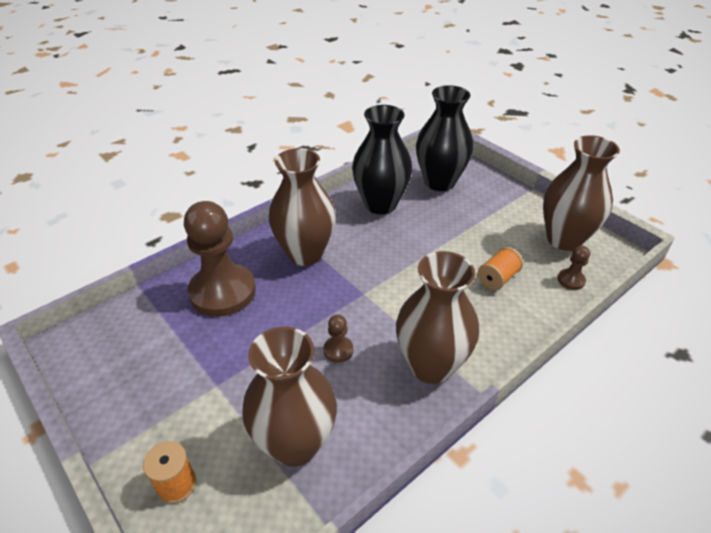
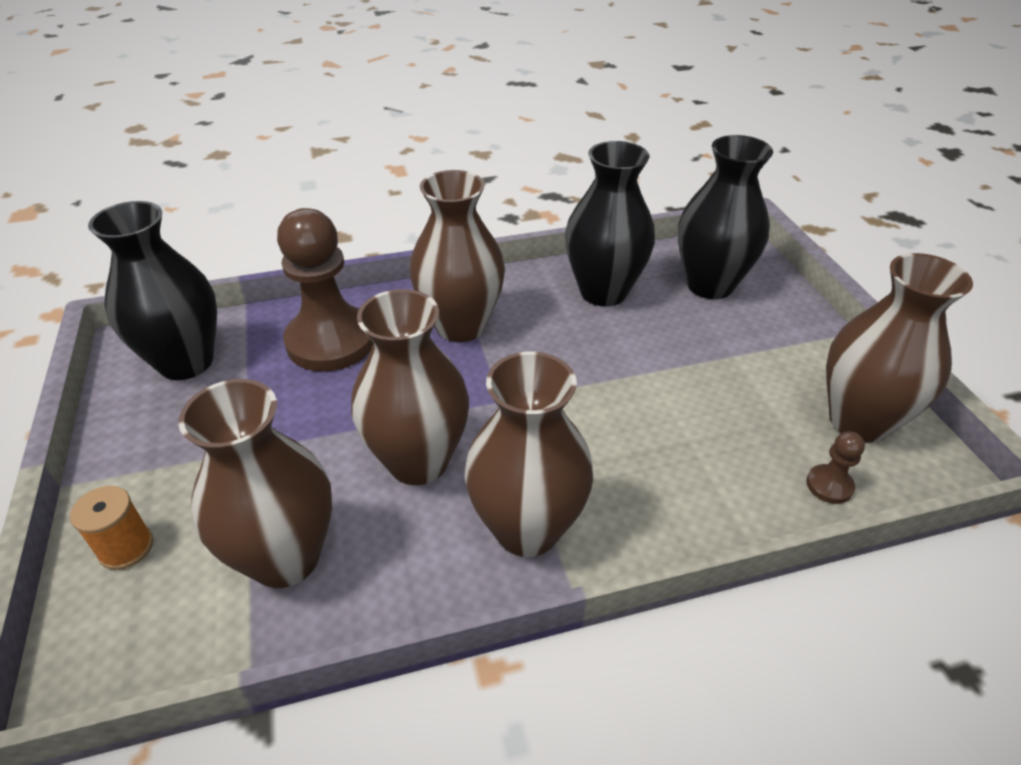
camera: 25 degrees right, 0 degrees up
brown pawn [323,315,353,363] -> brown vase [351,289,469,485]
orange spool [478,247,523,290] -> none
none -> black vase [88,201,217,380]

